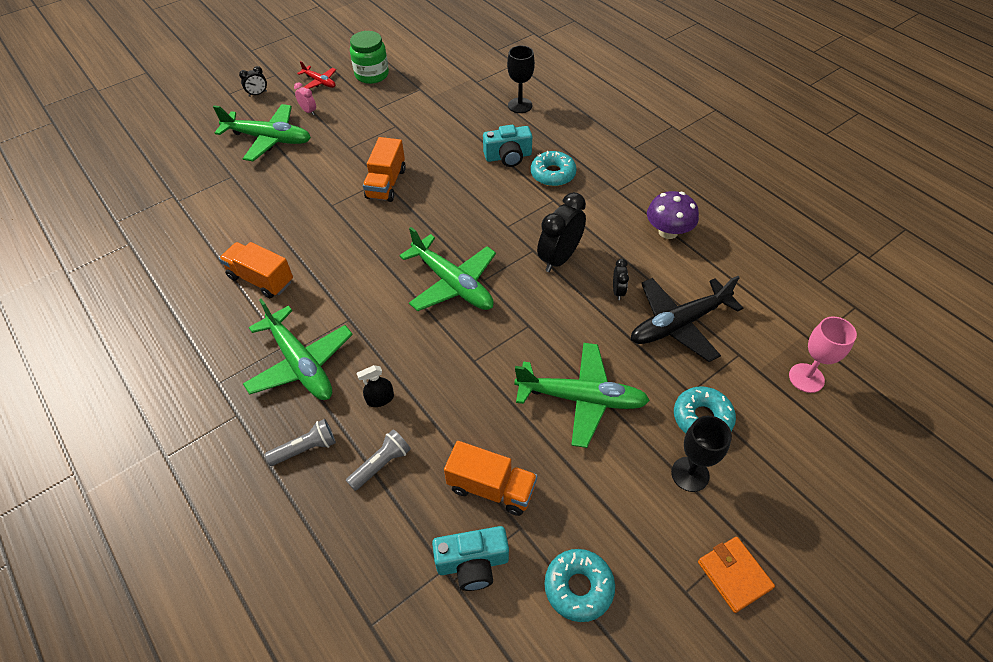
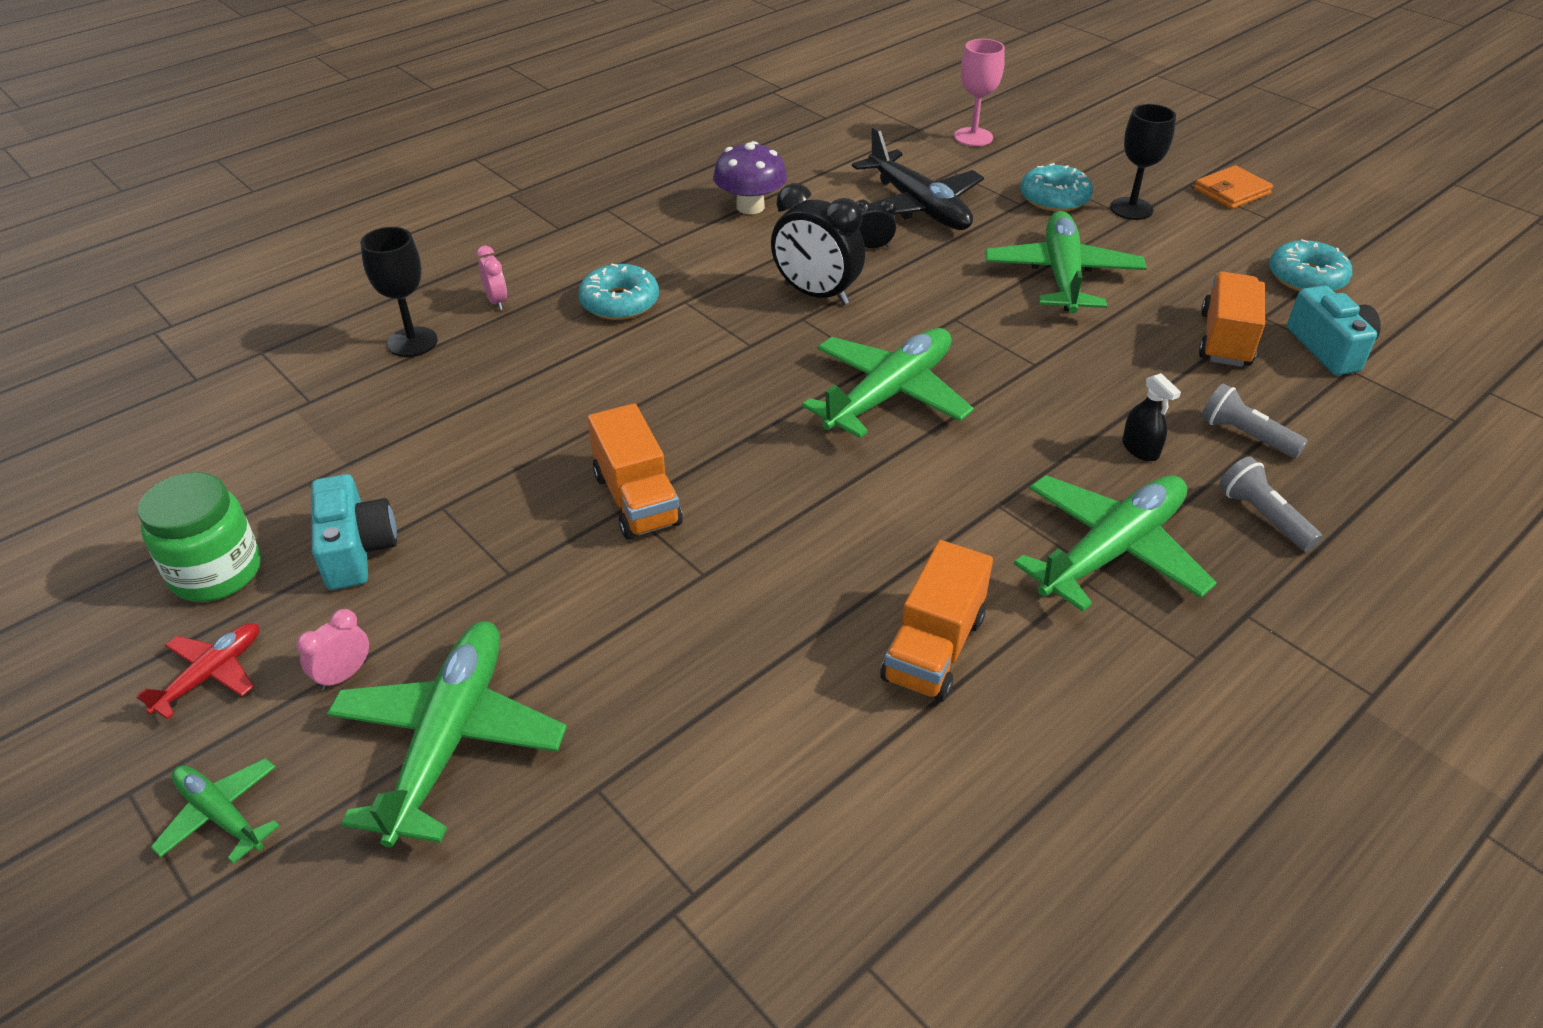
camera: 95 degrees left, 10 degrees down
black clock [239,66,267,97] -> green plane [150,758,280,864]
orange truck [363,137,406,202] -> orange truck turned 60 degrees clockwise [588,403,683,540]
turquoise camera [483,125,532,167] -> turquoise camera moved to [311,474,397,590]
none -> pink clock [476,246,507,310]

